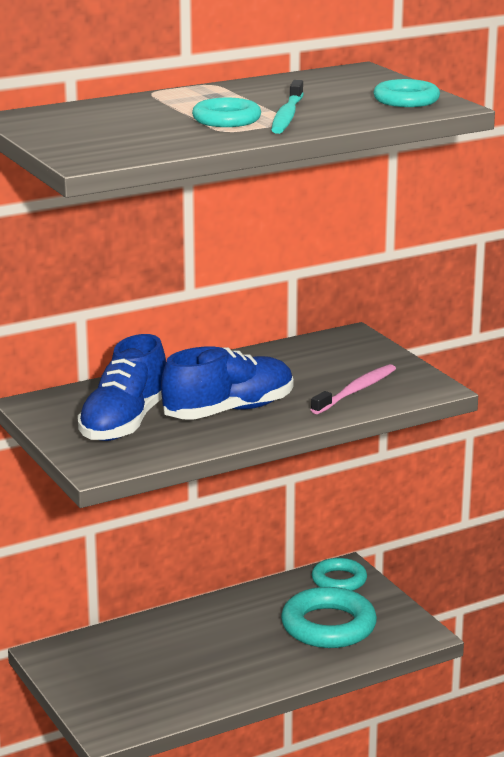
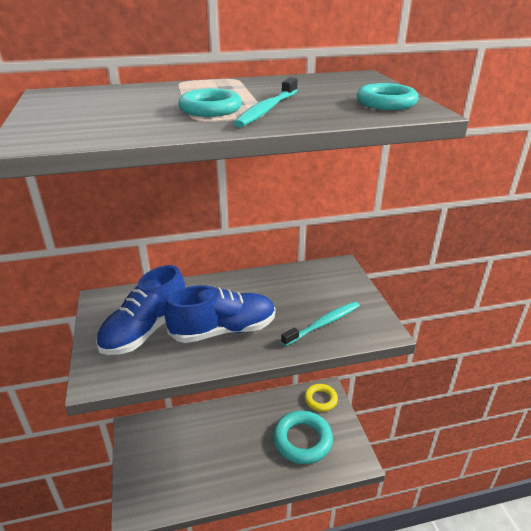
camera: 15 degrees right, 10 degrees up
pink toothbrush [311,364,396,414] -> turquoise toothbrush [281,302,360,346]
turquoise ring [312,558,367,591] -> yellow ring [304,384,338,412]

